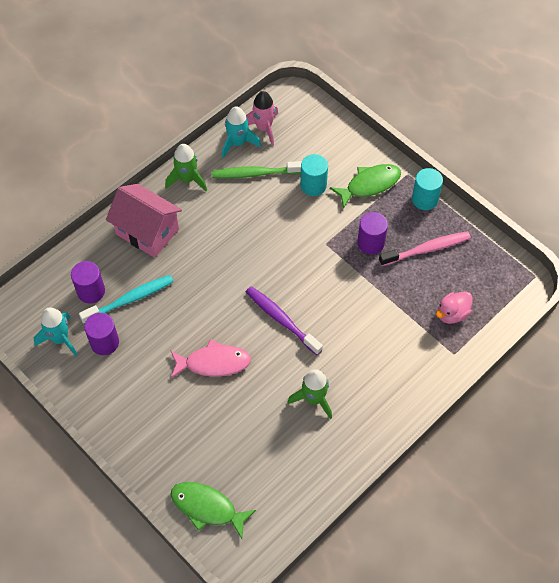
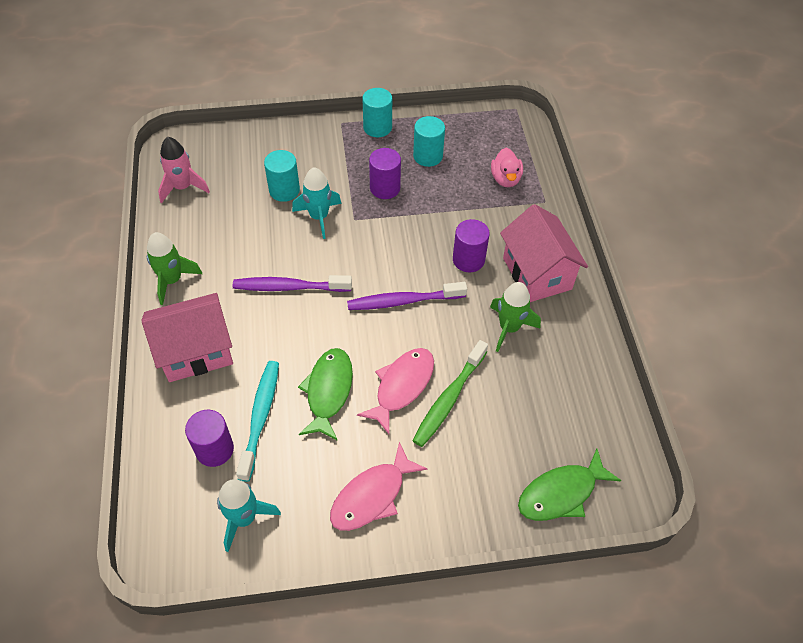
camera: 55 degrees left, 5 degrees down
purple cylinder [84,313,119,355] -> purple cylinder moved to [453,219,490,272]
green toothbrush [212,161,302,179] -> green toothbrush moved to [413,340,488,447]
turquoise rocket [222,106,261,158] -> turquoise rocket moved to [292,167,341,239]
green fish [330,164,401,209] -> green fish moved to [298,348,353,441]
pink toothbrush [379,231,471,266] -> turquoise cylinder [413,116,445,167]
none -> purple toothbrush [233,275,352,292]
none -> pink fish [330,442,427,531]
none -> pink house [500,204,588,302]

